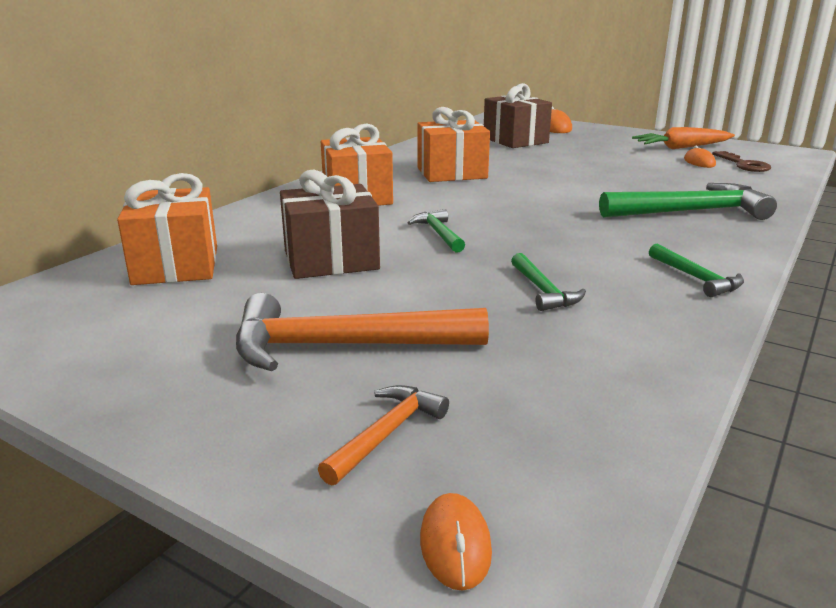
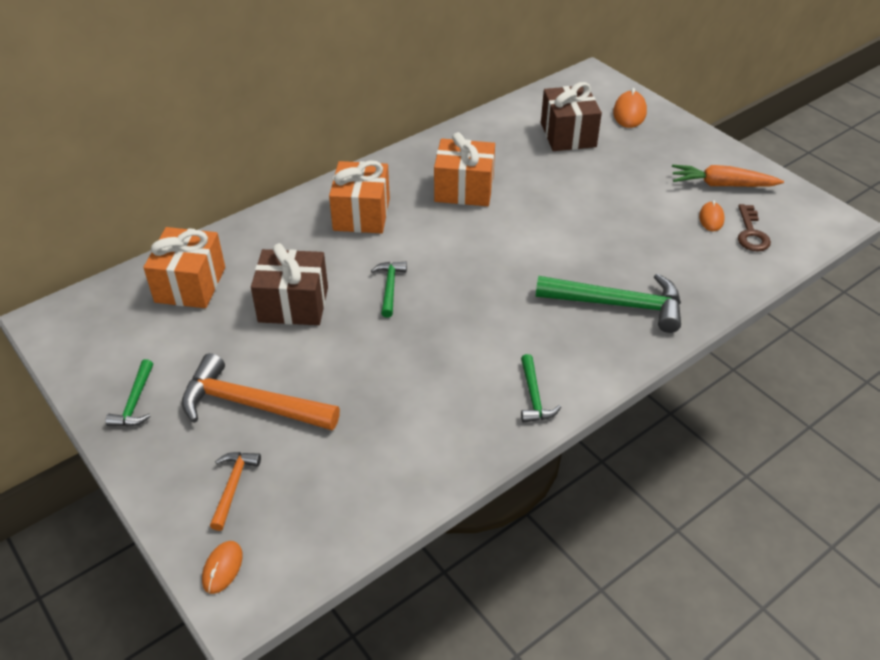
camera: 20 degrees right, 20 degrees up
orange hammer [318,385,449,486] -> orange hammer turned 45 degrees counterclockwise [210,452,261,531]
green hammer [511,253,586,311] -> green hammer moved to [105,359,153,427]

